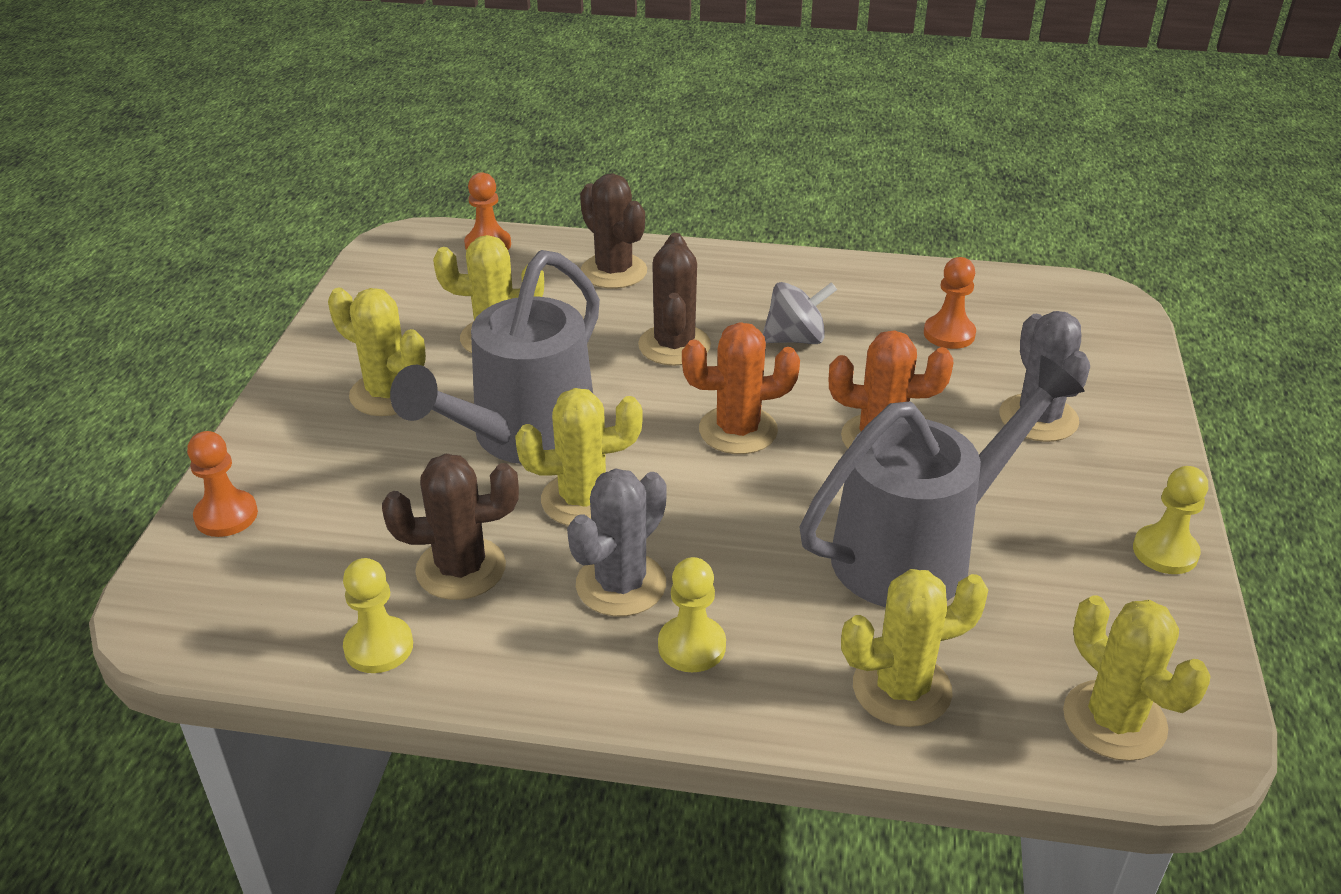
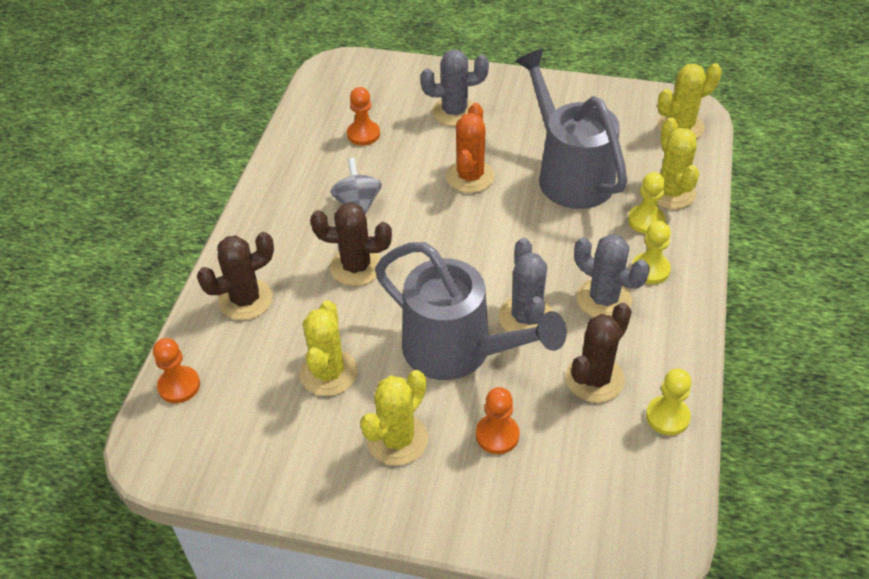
camera: 85 degrees left, 10 degrees up
orange pawn [187,431,258,537] -> orange pawn moved to [476,387,520,454]
brown cactus [382,454,519,600] -> brown cactus turned 45 degrees clockwise [566,303,632,402]
yellow cactus [515,388,643,526] -> grey cactus [499,238,553,332]
orange cactus [682,322,800,454] -> none
yellow pawn [1133,466,1208,574] -> yellow pawn moved to [628,172,665,234]

